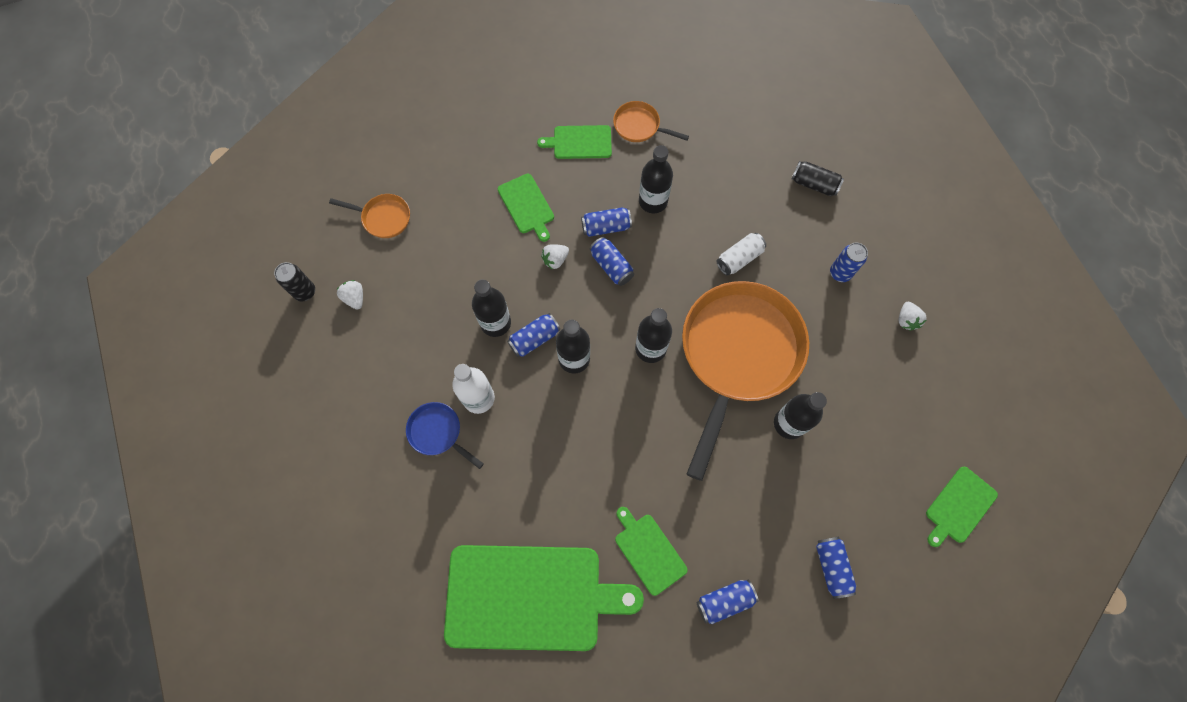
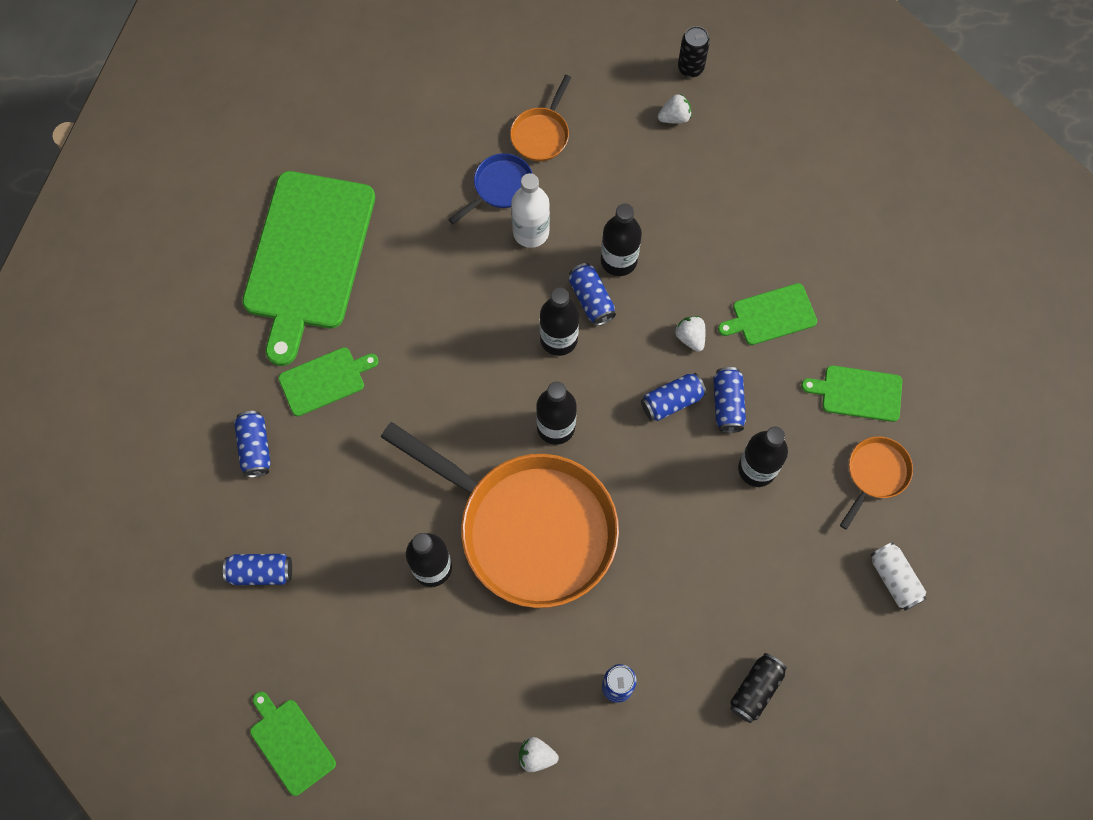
camera: 100 degrees right, 0 degrees up
orange pan [329,194,410,238] -> orange pan moved to [510,75,572,161]
green cutting board [537,125,612,159] -> green cutting board turned 90 degrees counterclockwise [801,365,902,422]
white can [716,233,766,276] -> white can moved to [870,542,926,611]

